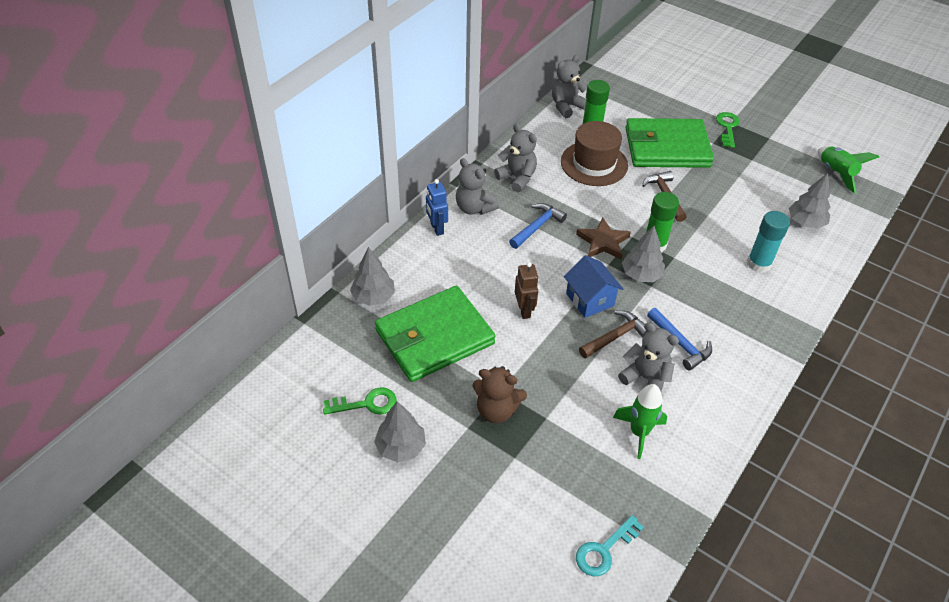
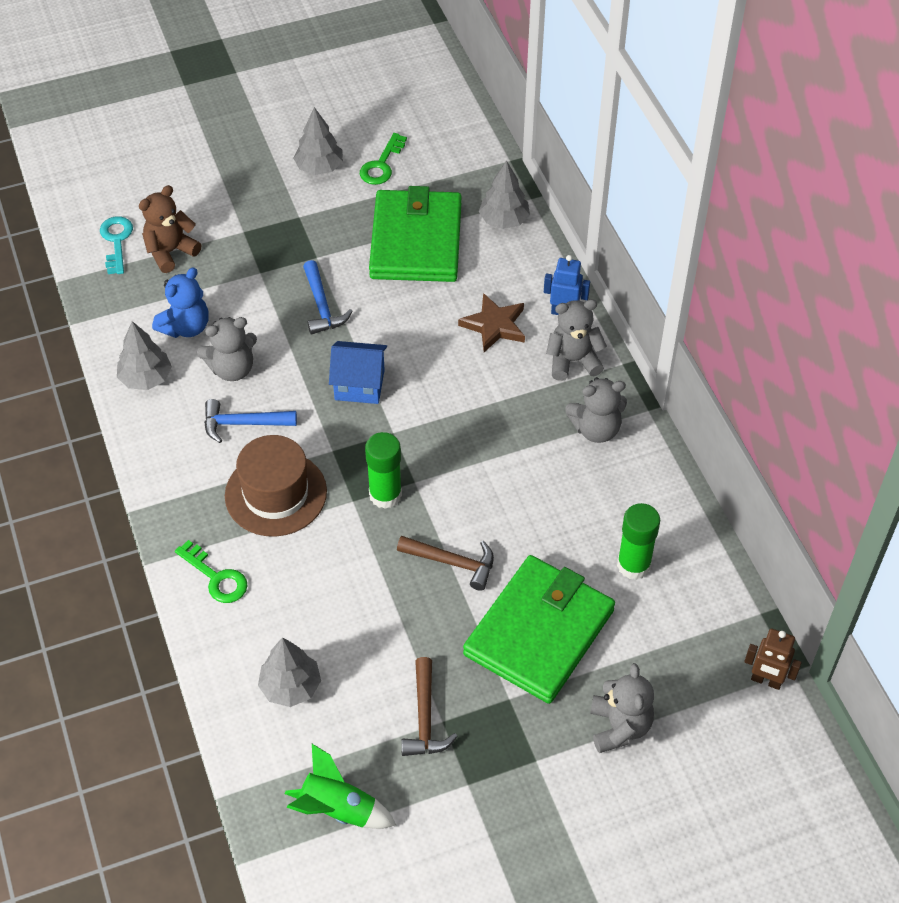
camera: 125 degrees right, 5 degrees up
brown teddy bear [473,366,527,423] -> brown teddy bear moved to [139,185,201,273]
blue hammer [509,203,567,249] -> blue hammer moved to [303,260,353,335]
brown robot [515,262,539,319] -> brown robot moved to [744,629,802,690]
grey teddy bear [552,55,587,118] -> grey teddy bear moved to [590,663,654,753]
brown hat [561,121,628,186] -> brown hat moved to [225,435,327,537]
brown star [576,218,631,259] -> brown star moved to [458,293,525,352]
brown hammer [579,310,646,359] -> brown hammer moved to [401,657,458,756]
green rocket [613,384,667,459] -> blue teddy bear [152,267,209,338]
grey tree [622,226,665,282] -> grey tree moved to [117,321,172,390]
green key [716,112,740,148] -> green key moved to [175,540,248,603]
turquoise glue stick [747,211,790,273] -> none

